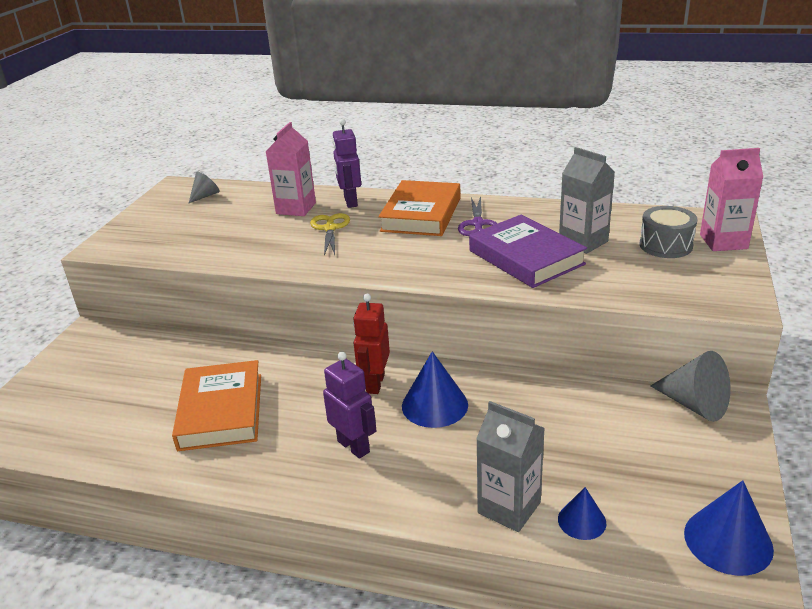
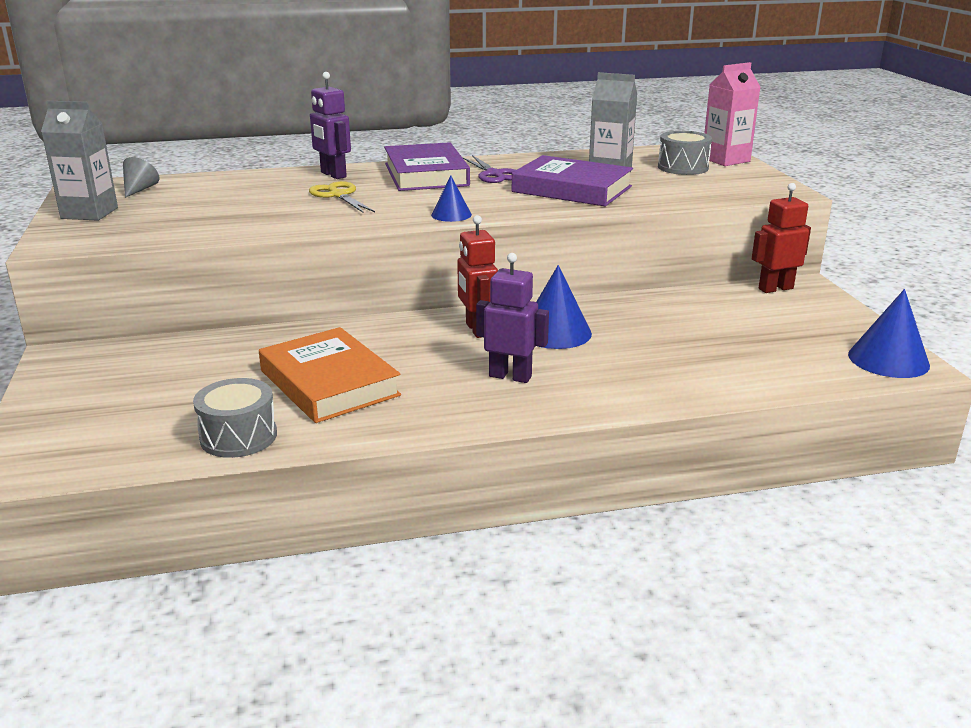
camera: 30 degrees left, 5 degrees down
pink carton [266,122,316,216] -> none
orange book [378,180,461,236] -> purple book [384,142,470,191]
grey carton [476,401,545,532] -> grey carton moved to [41,101,118,221]
blue cone [558,487,606,540] -> blue cone moved to [431,176,472,222]
grey cone [651,351,731,422] -> red robot [752,183,811,293]
none -> grey drum [193,378,277,458]

